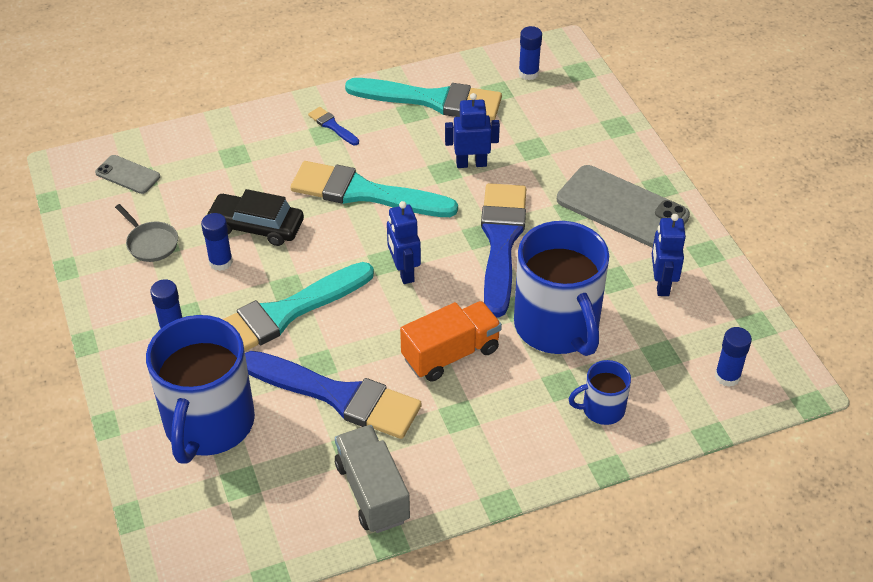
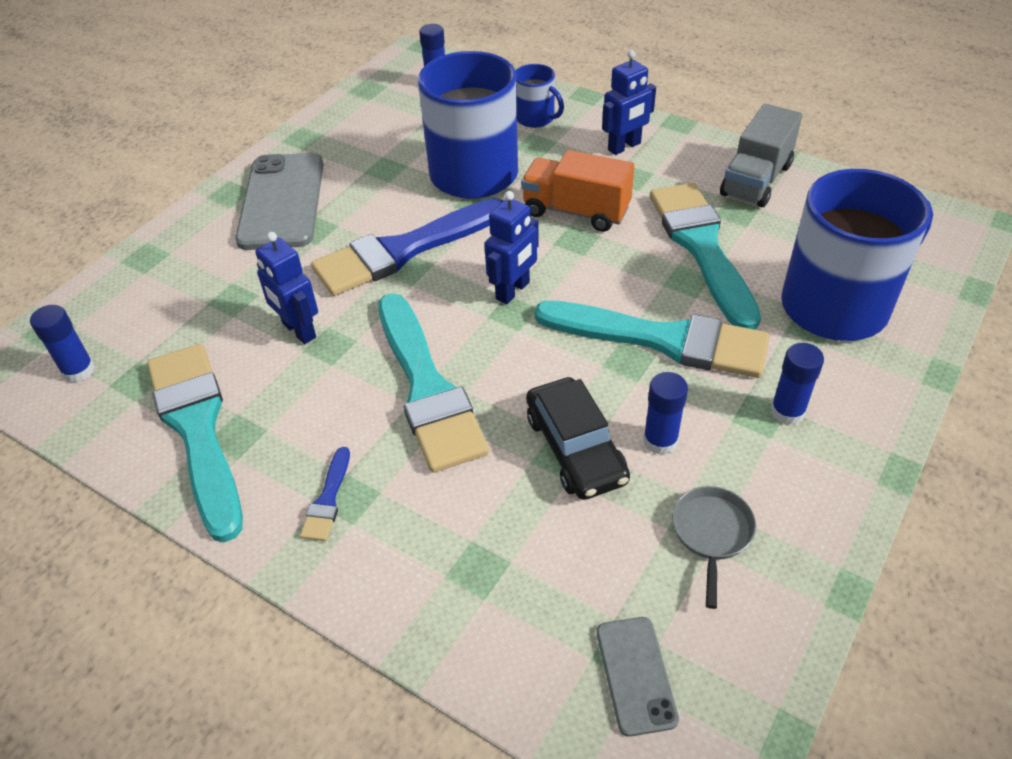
camera: 125 degrees left, 0 degrees up
blue brush [245,351,422,439] -> turquoise brush [650,183,761,330]
blue robot [652,214,686,296] -> blue robot moved to [602,50,656,155]

